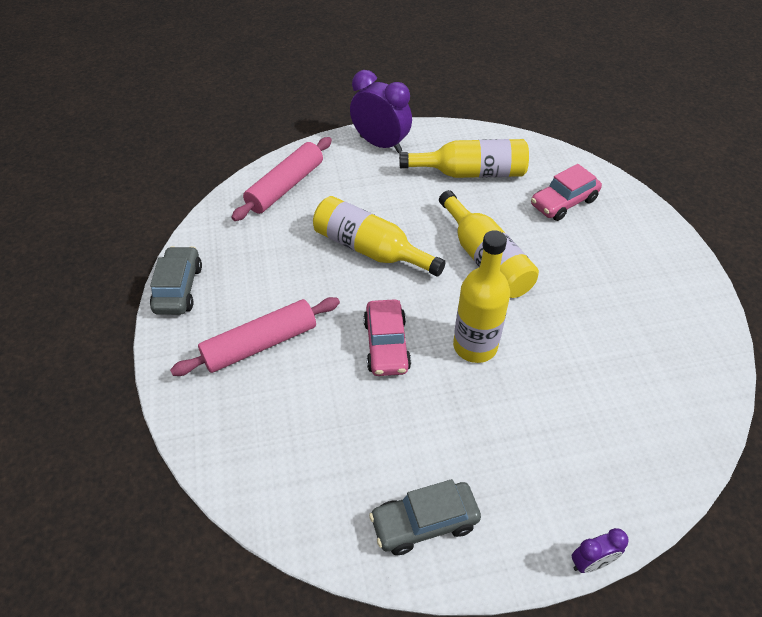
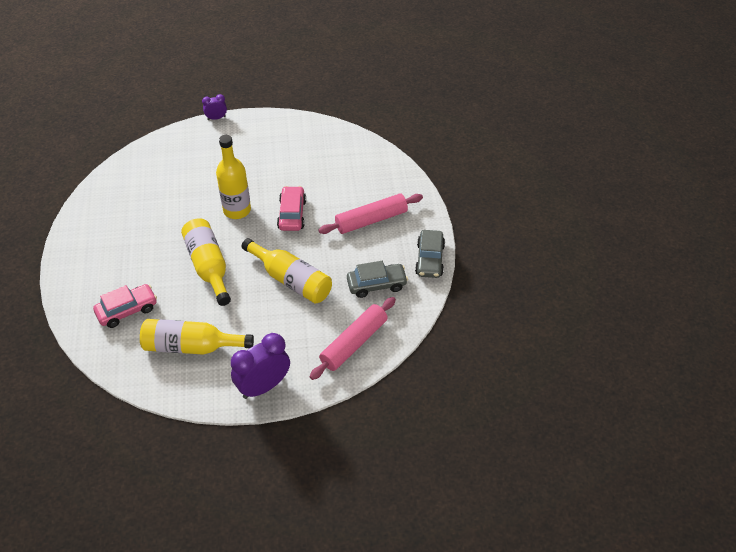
camera: 175 degrees left, 0 degrees up
purple clock [350,70,412,153] -> purple clock turned 105 degrees clockwise [231,333,290,399]
grey car [369,479,481,555] -> grey car moved to [347,261,408,298]

